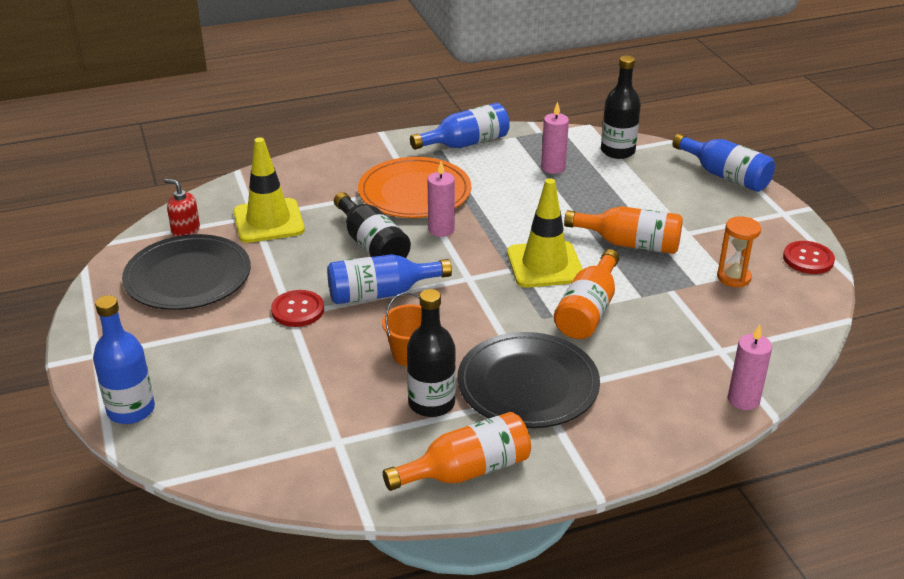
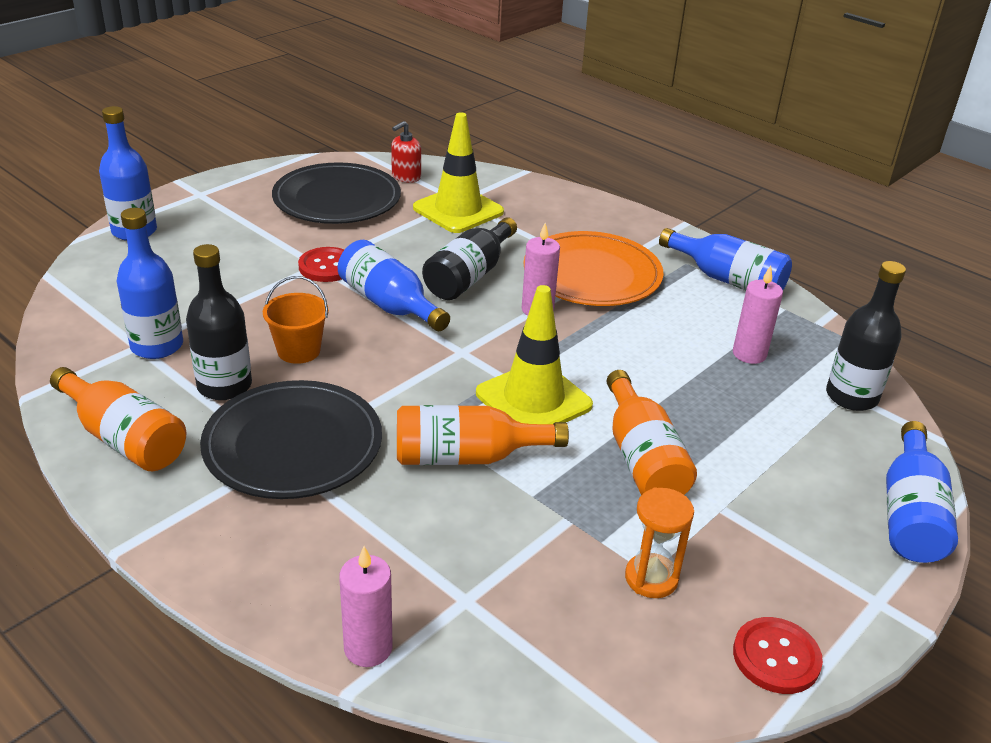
camera: 60 degrees right, 0 degrees up
red soap dispenser [164,179,200,237] -> red soap dispenser turned 135 degrees counterclockwise [391,121,421,183]
none -> blue bottle [117,208,183,359]

